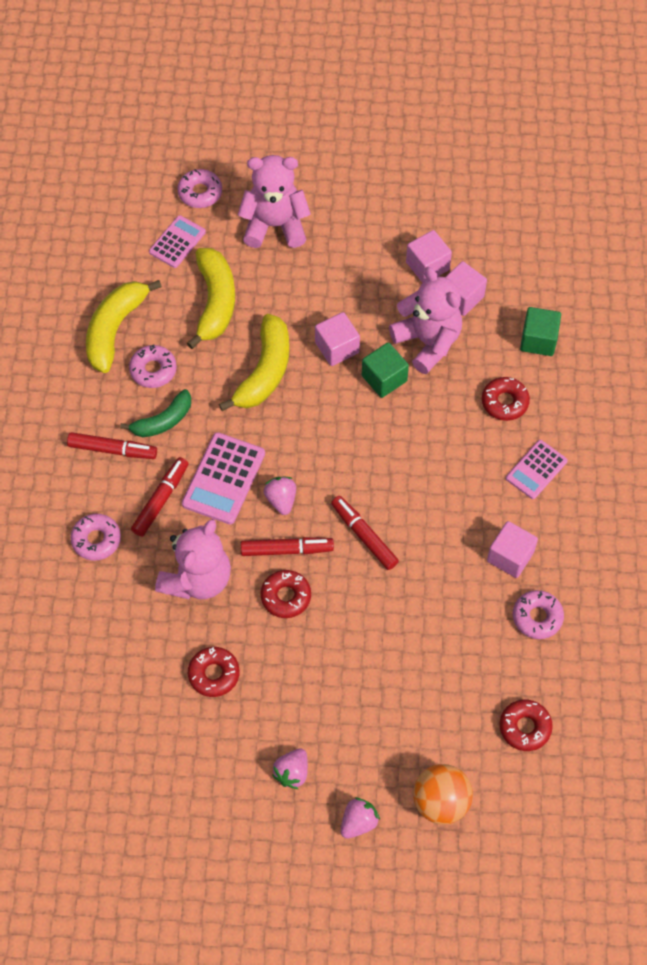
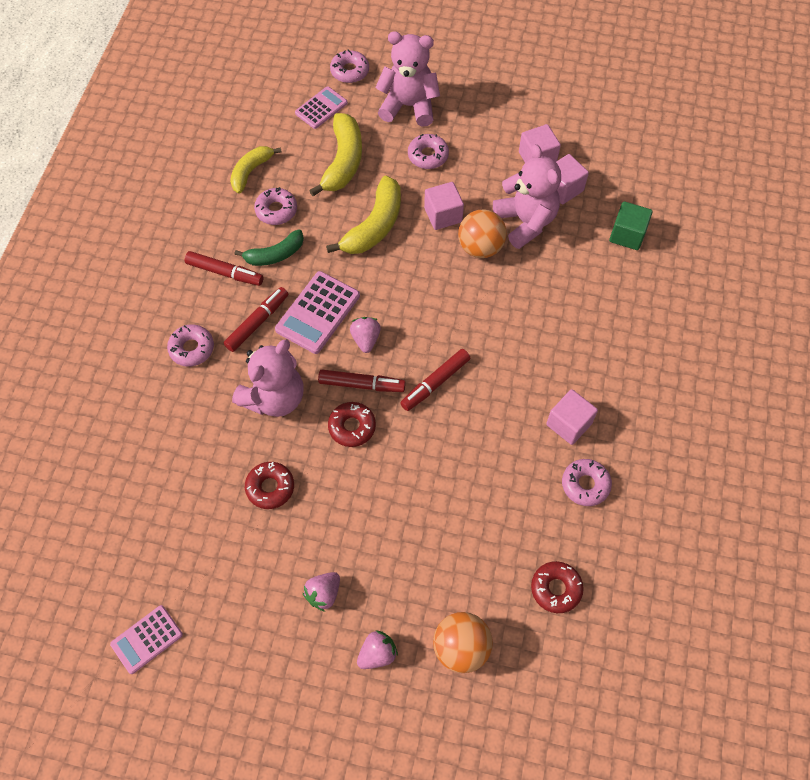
camera: 10 degrees right, 0 degrees up
yellow banana [86,280,162,373] -> yellow banana [230,146,282,194], size x0.65
red marker [331,496,399,570] -> red marker turned 105 degrees counterclockwise [400,349,470,411]
green cube [362,342,409,398] -> orange ball [458,209,507,258]
red donut [482,377,530,421] -> none
pink calculator [506,440,568,499] -> pink calculator moved to [110,605,183,674]
none -> pink donut [408,134,449,169]

